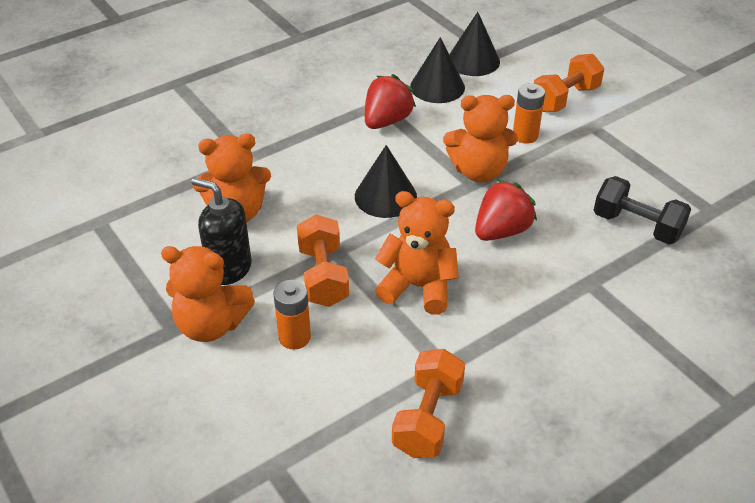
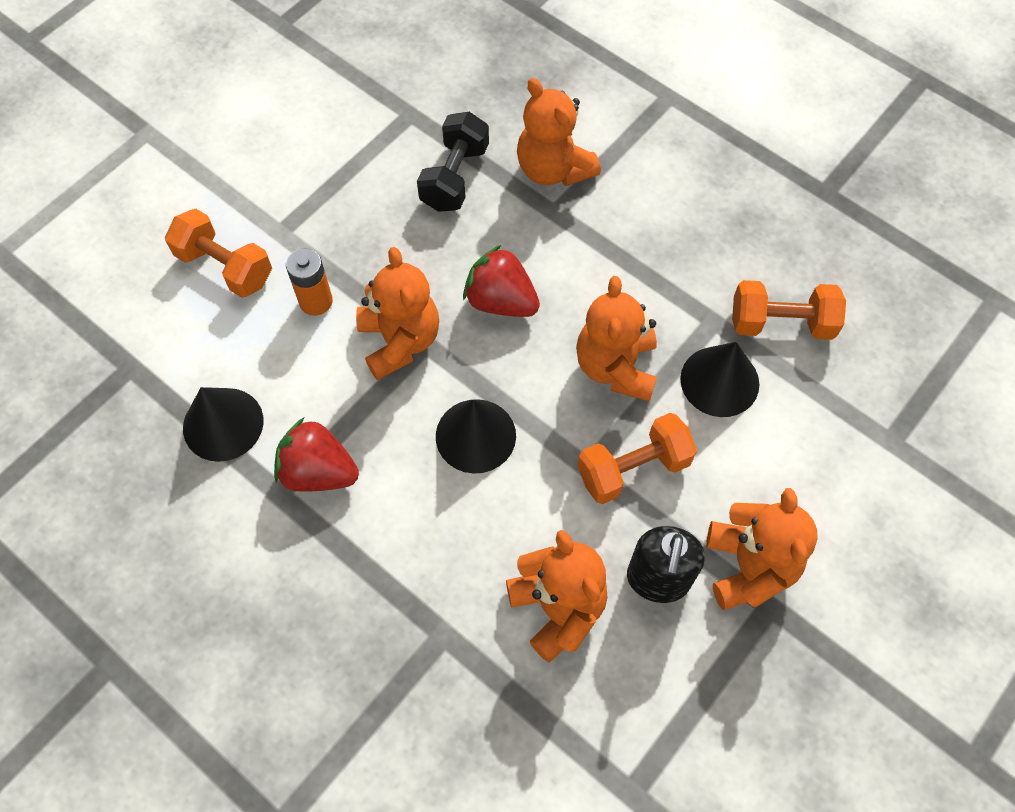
camera: 105 degrees left, 20 degrees up
orange battery [273,280,311,350] -> none
black cone [449,12,500,76] -> black cone moved to [680,342,759,417]
none -> orange teddy bear [517,78,601,186]

